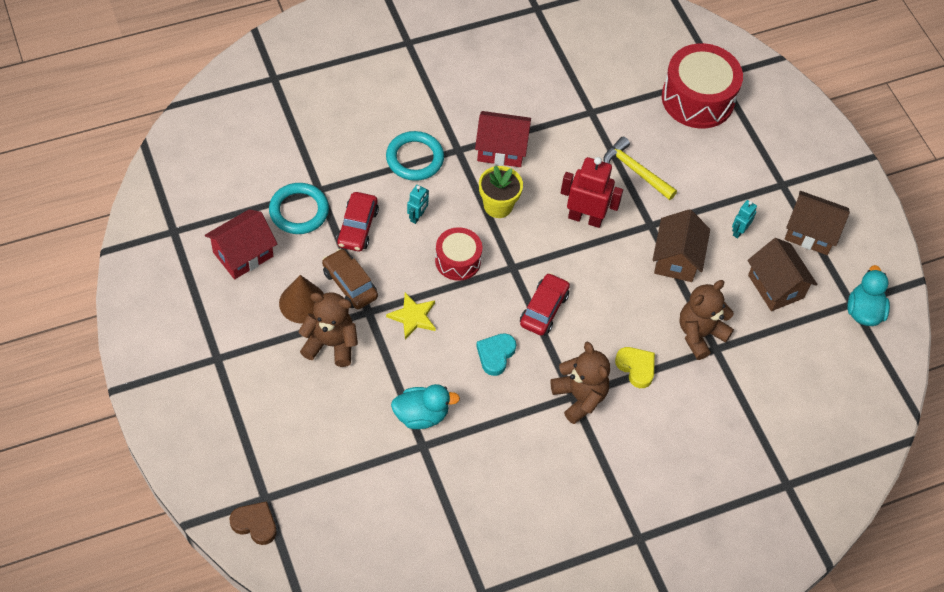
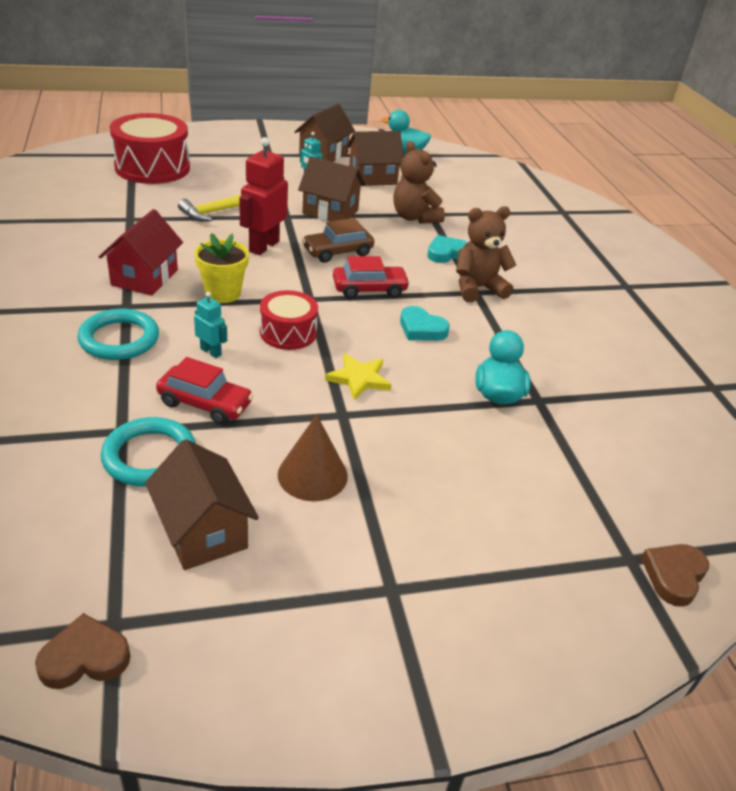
camera: 80 degrees left, 20 degrees down
red house [205,209,277,279] -> brown house [145,439,259,570]
brown teddy bear [298,292,358,367] -> none
brown car [322,249,378,309] -> brown car moved to [302,218,374,263]
red car [520,273,570,336] -> red car turned 135 degrees clockwise [333,256,410,299]
yellow heart [615,347,655,388] -> turquoise heart [427,235,468,263]
none -> brown heart [35,613,130,689]

